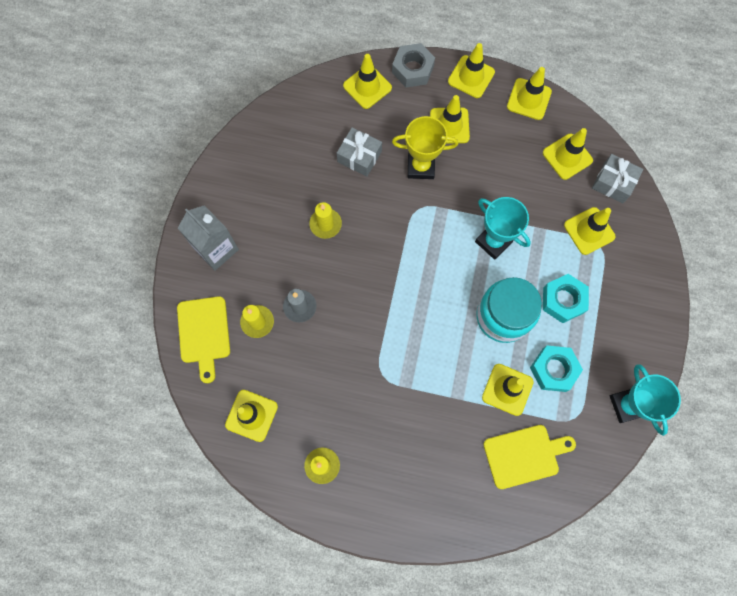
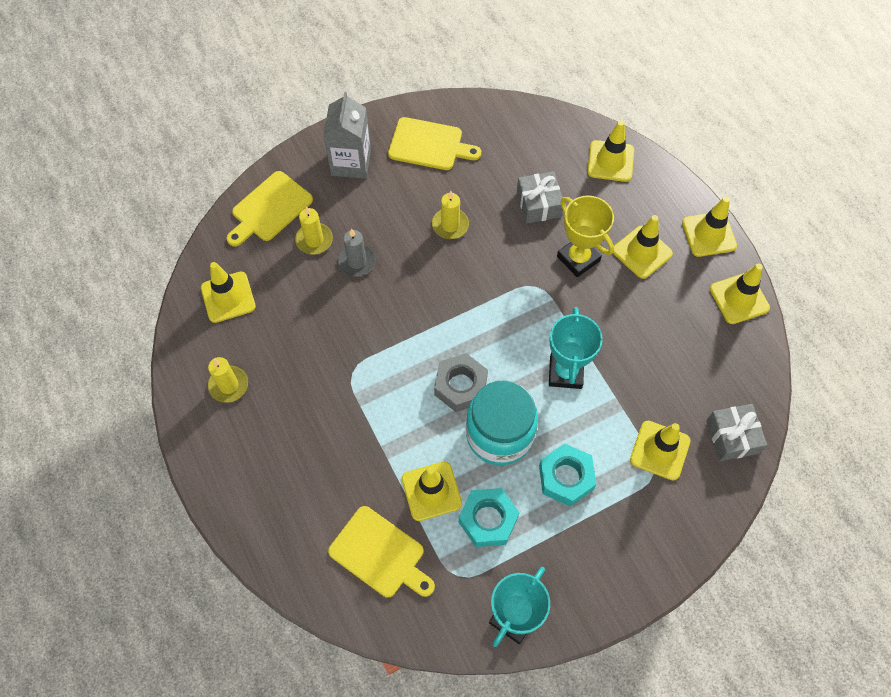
camera: 50 degrees right, 10 degrees down
grey nut [392,43,435,87] -> grey nut moved to [434,353,488,412]
yellow traffic cone [543,128,593,180] -> none
none -> yellow cutting board [388,117,481,170]

